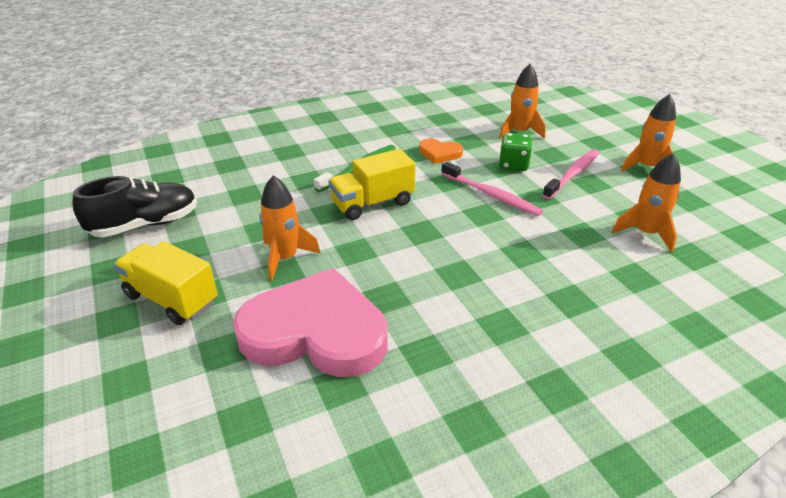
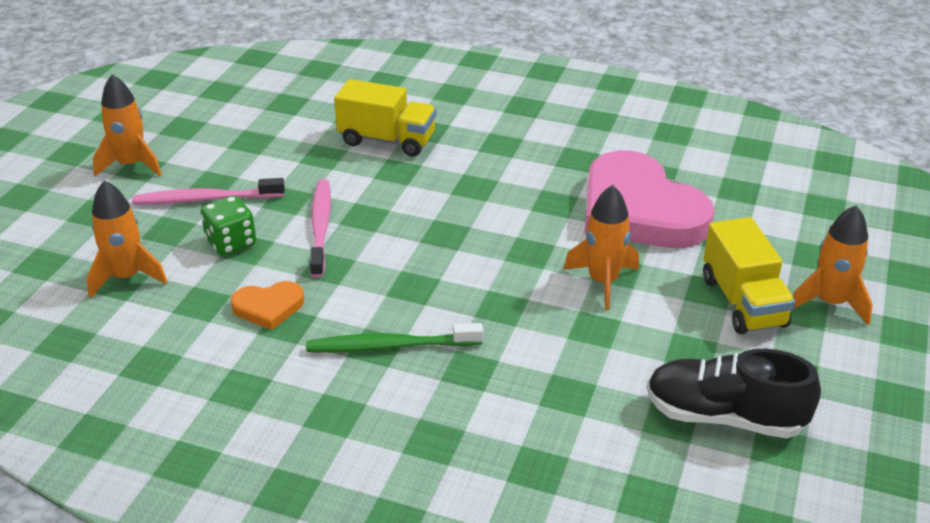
camera: 135 degrees left, 0 degrees up
yellow truck [328,149,416,220] -> yellow truck moved to [334,79,436,156]
orange heart [419,139,463,164] -> orange heart turned 105 degrees clockwise [231,281,304,330]
orange rocket [612,153,681,253] -> orange rocket moved to [793,205,873,325]

